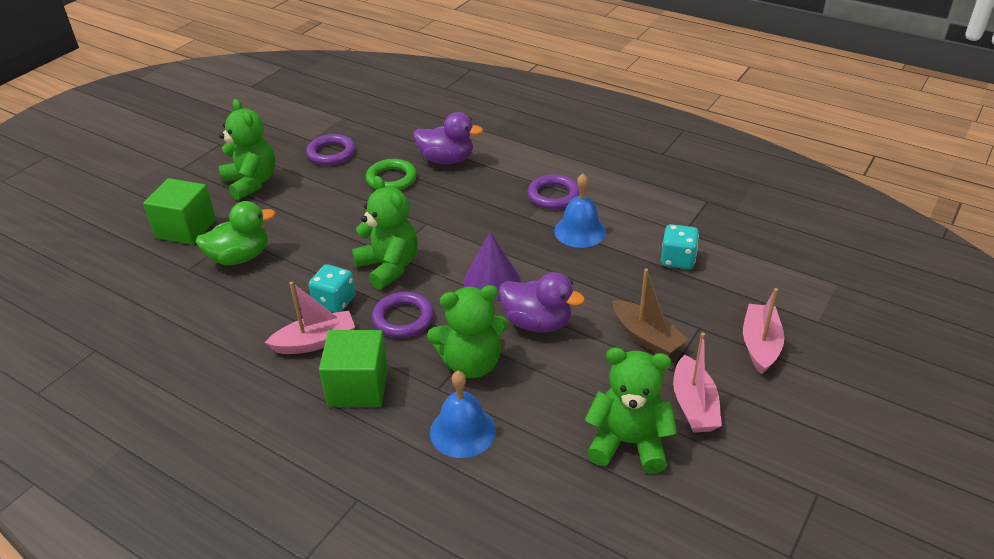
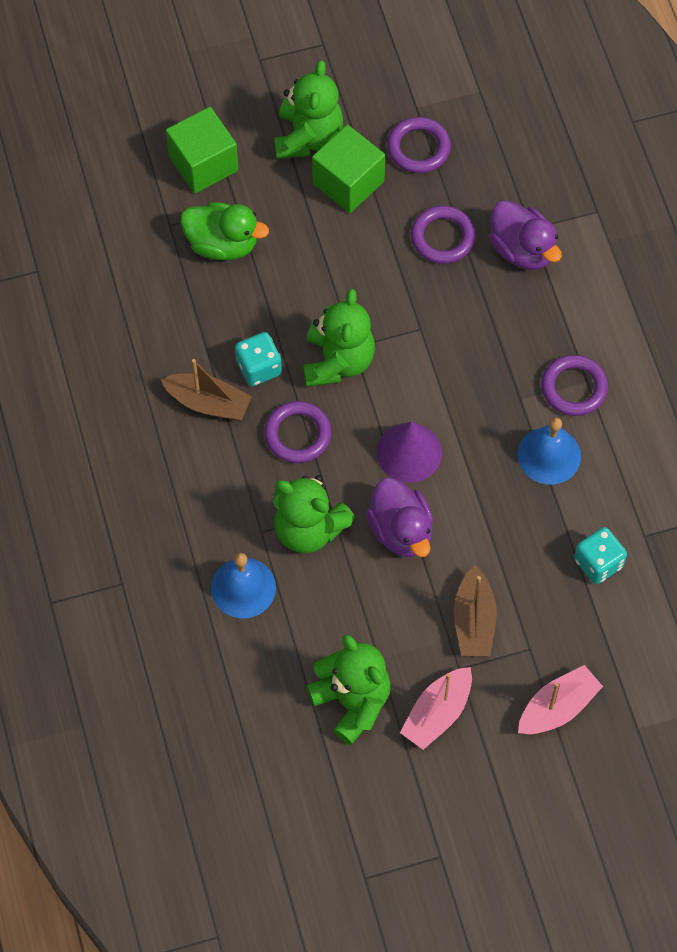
camera: 40 degrees right, 25 degrees up
pink boat [265,282,355,354] -> brown boat [160,359,252,420]
green cube [319,330,388,407] -> green cube moved to [312,125,385,213]
green ring [366,159,417,190] -> purple ring [411,206,476,264]

